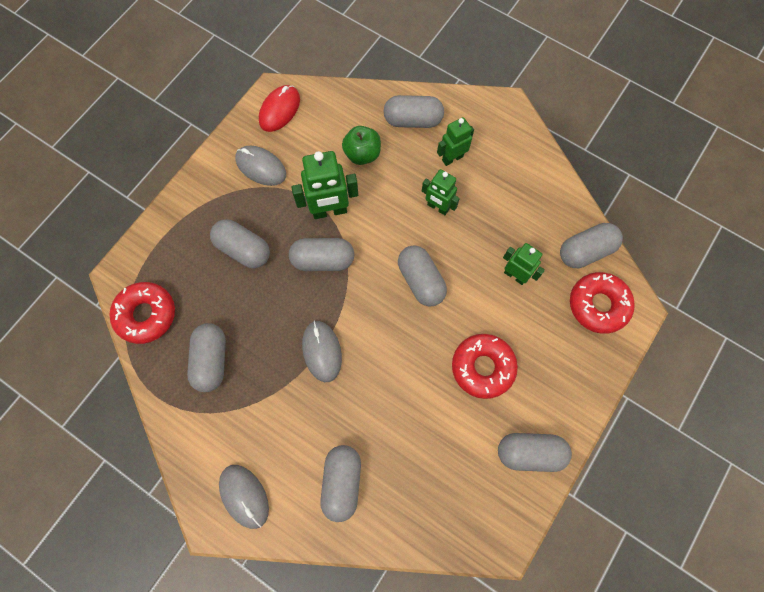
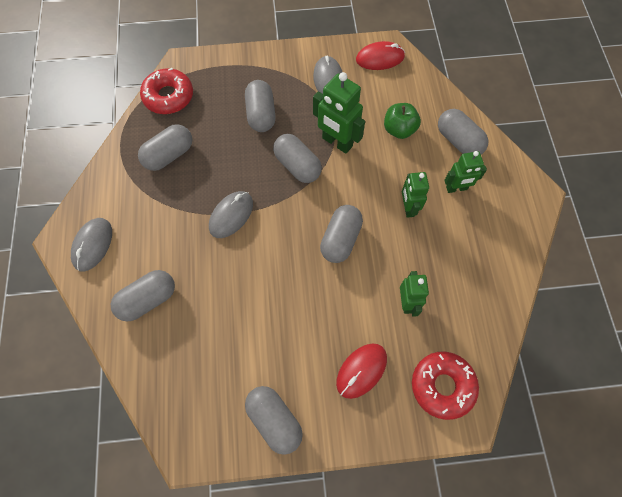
camera: 50 degrees right, 5 degrees down
green robot [437,117,474,166] -> green robot turned 150 degrees clockwise [444,151,487,193]
red donut [452,334,518,399] -> none
grey capsule [560,223,623,268] -> none
none -> red mouse [336,344,387,399]

